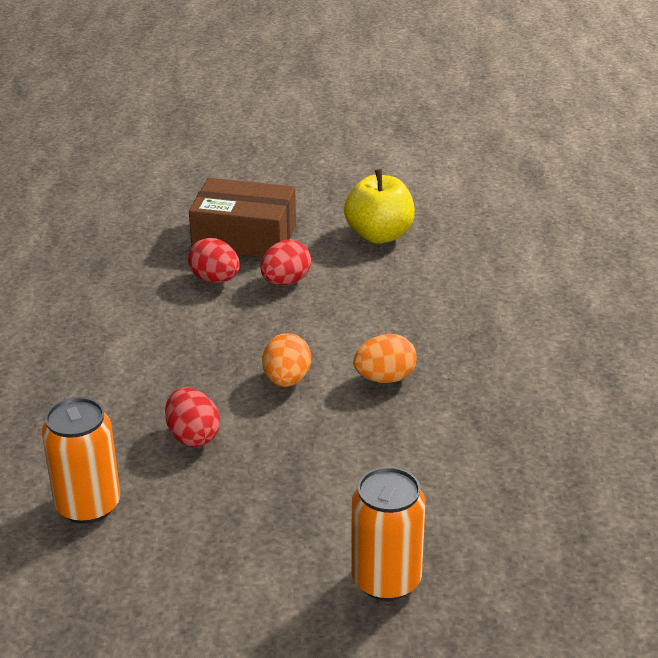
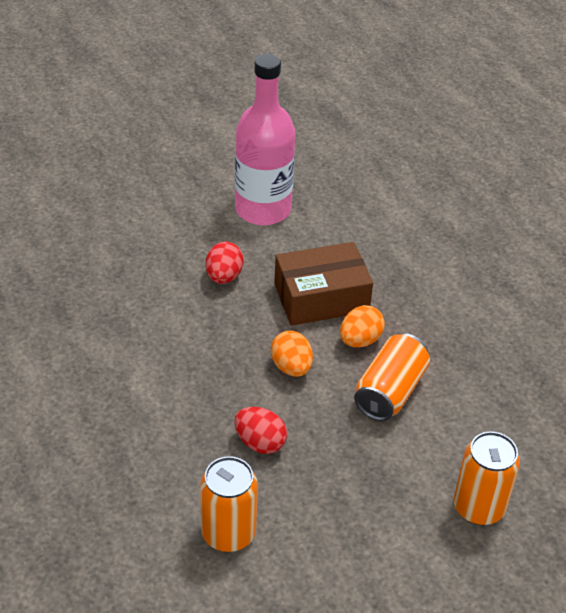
camera: 30 degrees left, 10 degrees up
red egg [188,238,240,283] -> none
brown box [189,178,296,258] -> brown box moved to [274,242,373,326]
yellow apple [344,169,415,244] -> pink bottle [235,54,295,225]
none -> orange can [354,333,430,421]

